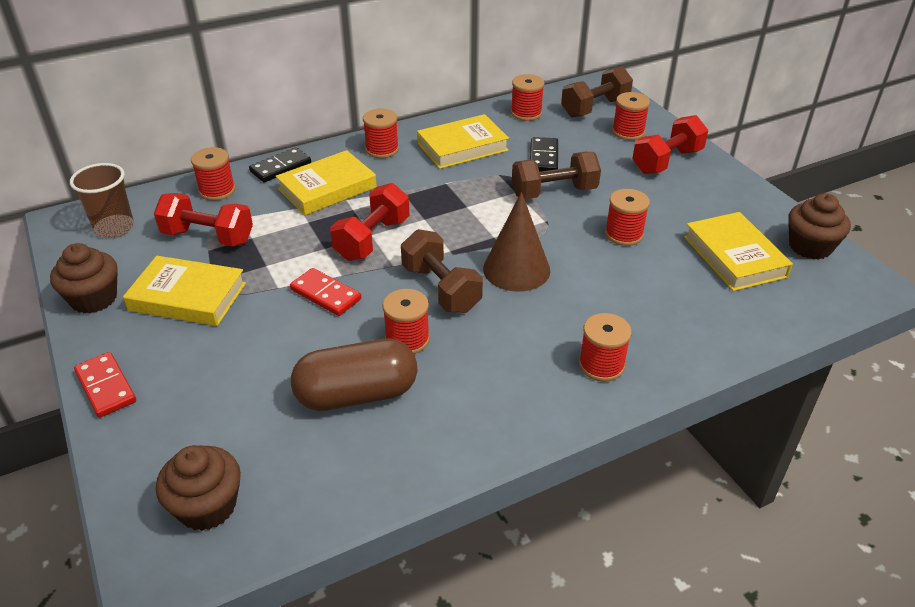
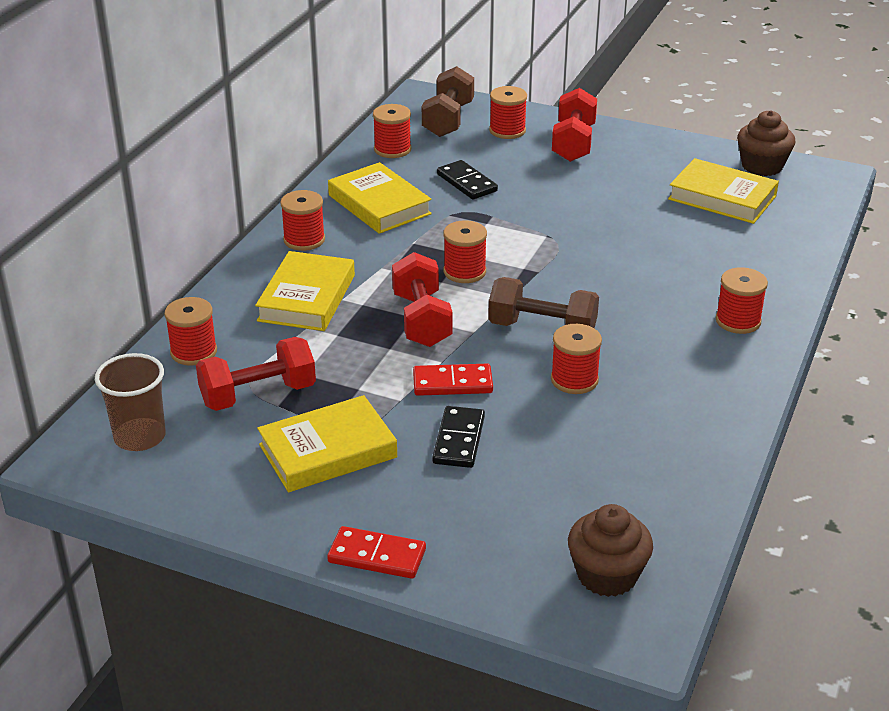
camera: 40 degrees left, 5 degrees down
brown cupcake [50,243,118,314] -> none
black domino [249,147,311,182] -> black domino moved to [432,406,485,468]
brown capsule [291,338,417,411] -> none
yellow book [417,114,509,169] -> yellow book turned 60 degrees counterclockwise [328,162,432,234]
brown cone [483,192,550,291] -> none
brown dumbbell [512,152,601,199] -> none
red spool [605,189,650,246] -> red spool moved to [444,220,487,283]

